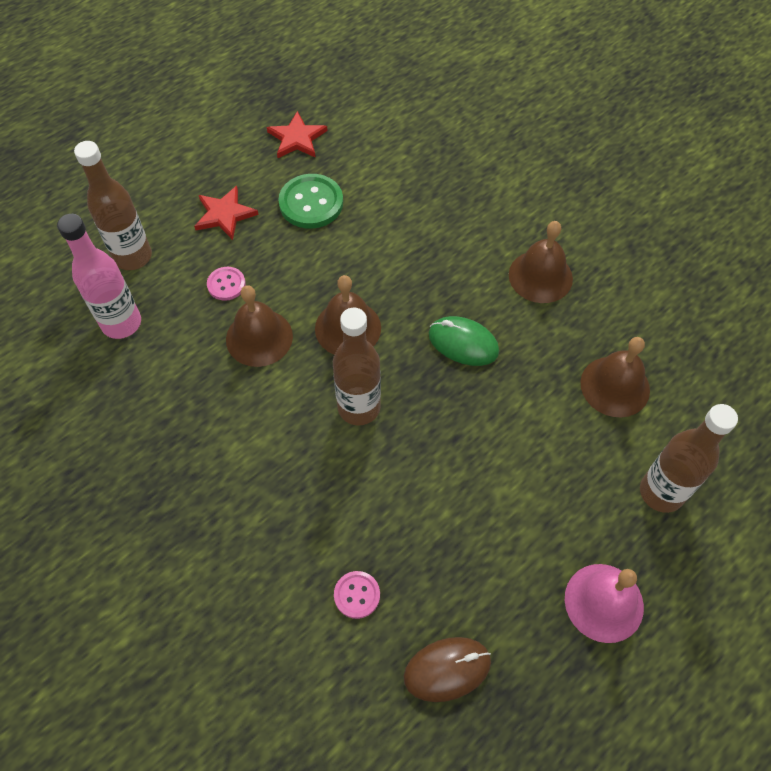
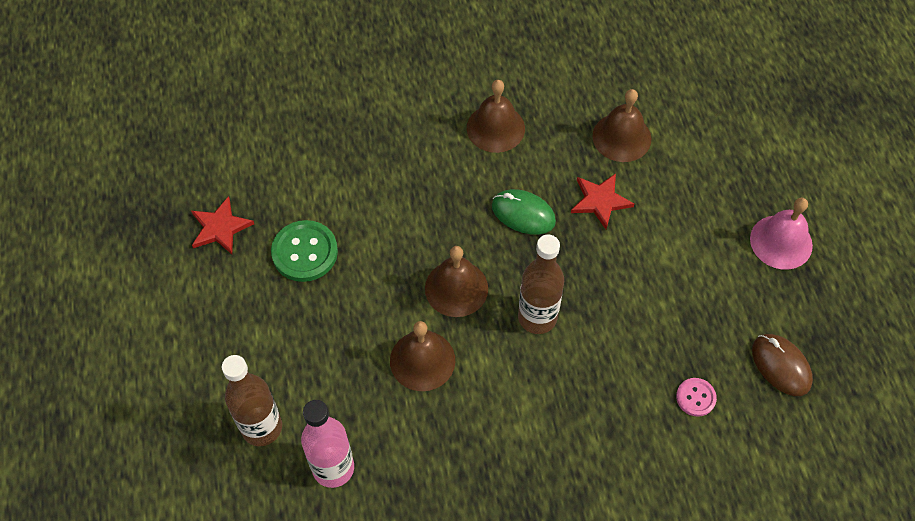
camera: 60 degrees left, 0 degrees up
red star [194,186,259,240] -> red star moved to [571,173,634,229]
pink button [207,267,246,301] -> none
brown mouse [403,637,491,702] -> brown mouse turned 45 degrees counterclockwise [752,334,813,396]
green mouse [429,316,499,366] -> green mouse turned 60 degrees clockwise [492,189,556,235]
brown bottle [640,404,738,513] -> none

